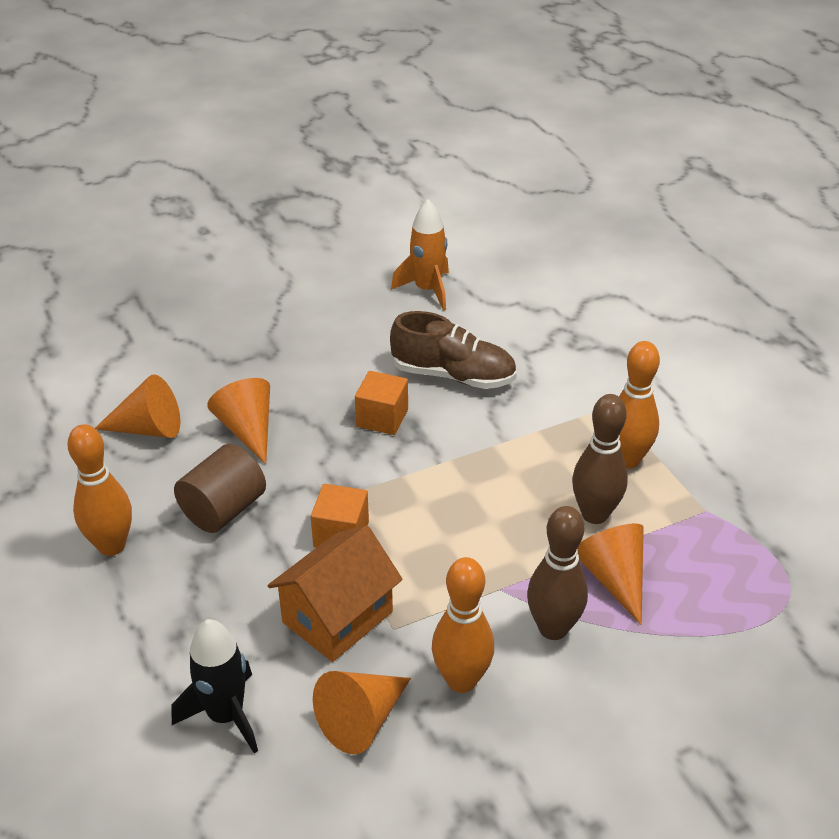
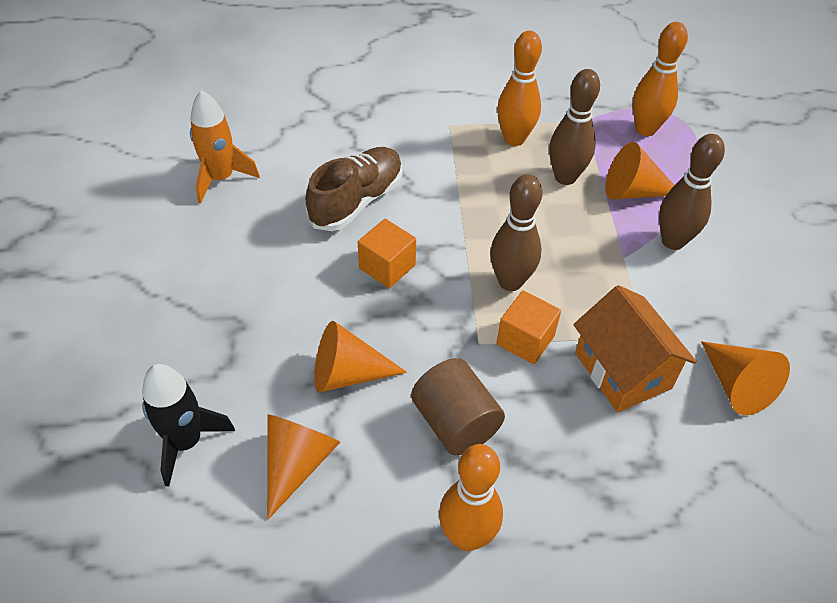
camera: 70 degrees left, 10 degrees up
black rocket [172,619,258,753] -> black rocket moved to [142,364,235,487]
orange bowling pin [432,557,494,693] -> orange bowling pin moved to [633,22,688,136]
none -> brown bowling pin [490,174,542,291]

